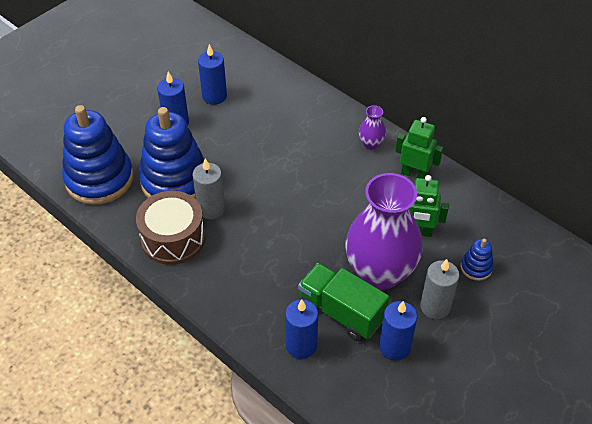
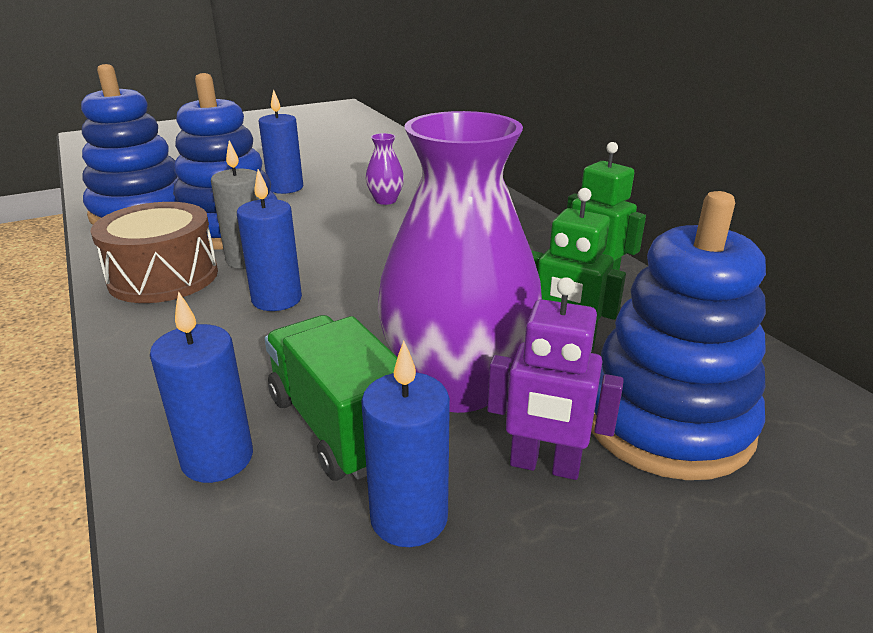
camera: 20 degrees right, 20 degrees down
blue candle [198,44,227,105] -> blue candle moved to [237,169,302,311]
purple vase [359,105,386,150] -> purple vase moved to [366,133,404,205]
grey candle [420,259,459,319] -> purple robot [487,277,624,480]
blue stacking toy [461,239,494,281] -> blue stacking toy [591,191,766,480], size x2.31

